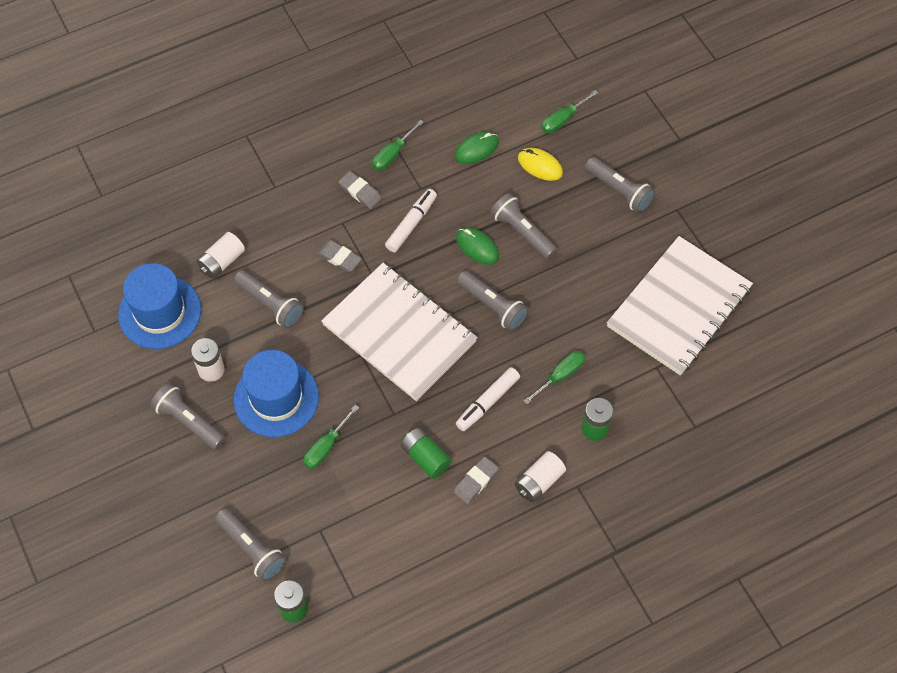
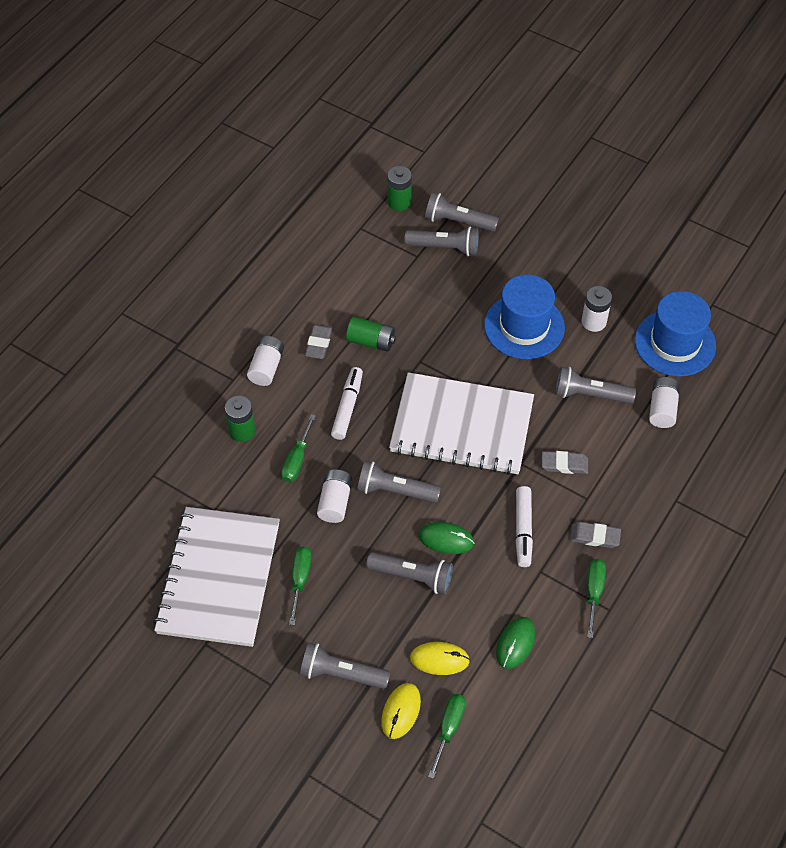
camera: 150 degrees right, 5 degrees down
grey flashlight [150,383,226,450] -> grey flashlight moved to [405,226,479,256]
green screwdriver [303,405,359,469] -> green screwdriver moved to [289,546,312,625]
none -> white battery [317,469,352,523]
none -> yellow mouse [381,683,421,739]

